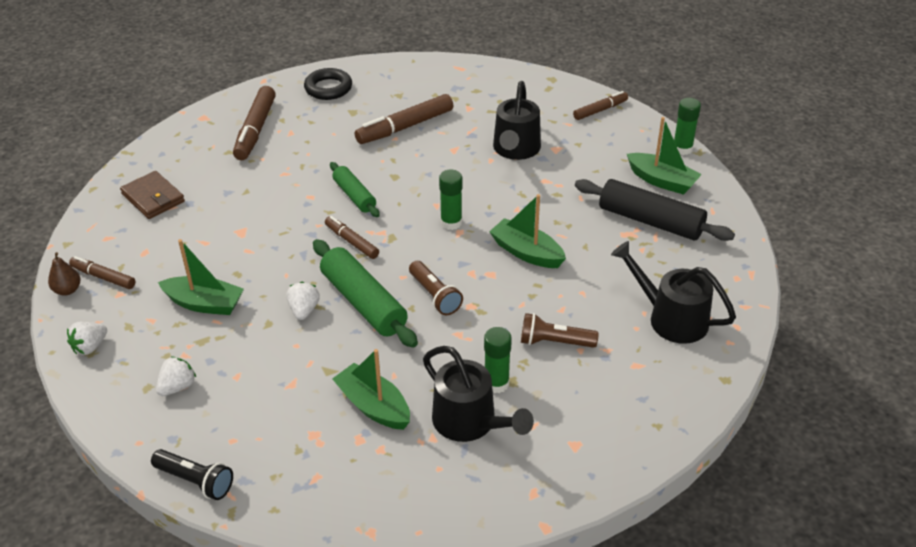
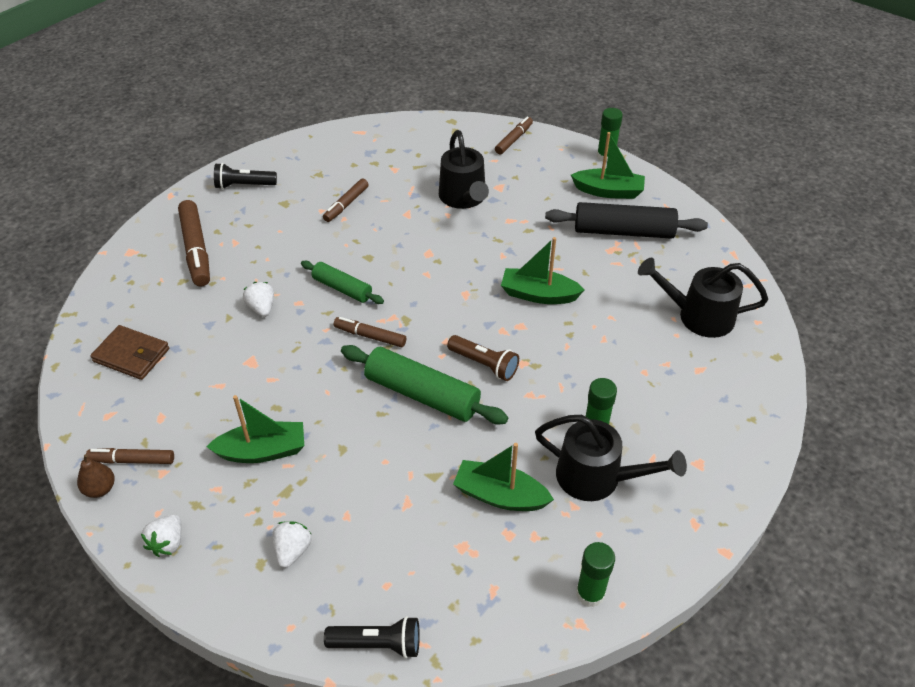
camera: 25 degrees left, 5 degrees up
white strawberry [286,282,320,320] -> white strawberry moved to [243,282,274,317]
black ring [304,68,352,100] -> black flashlight [214,163,277,189]
brown marker [355,94,453,144] -> brown marker [323,179,369,222], size x0.60
green glue stick [439,170,462,230] -> green glue stick moved to [576,542,615,608]
brown flashlight [521,313,599,348] -> none

